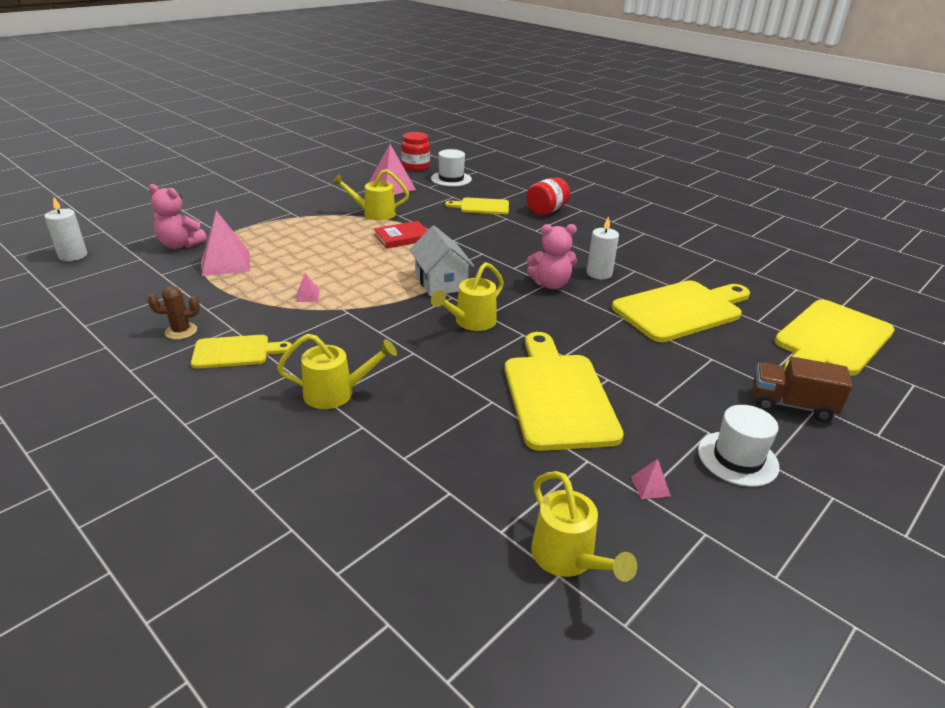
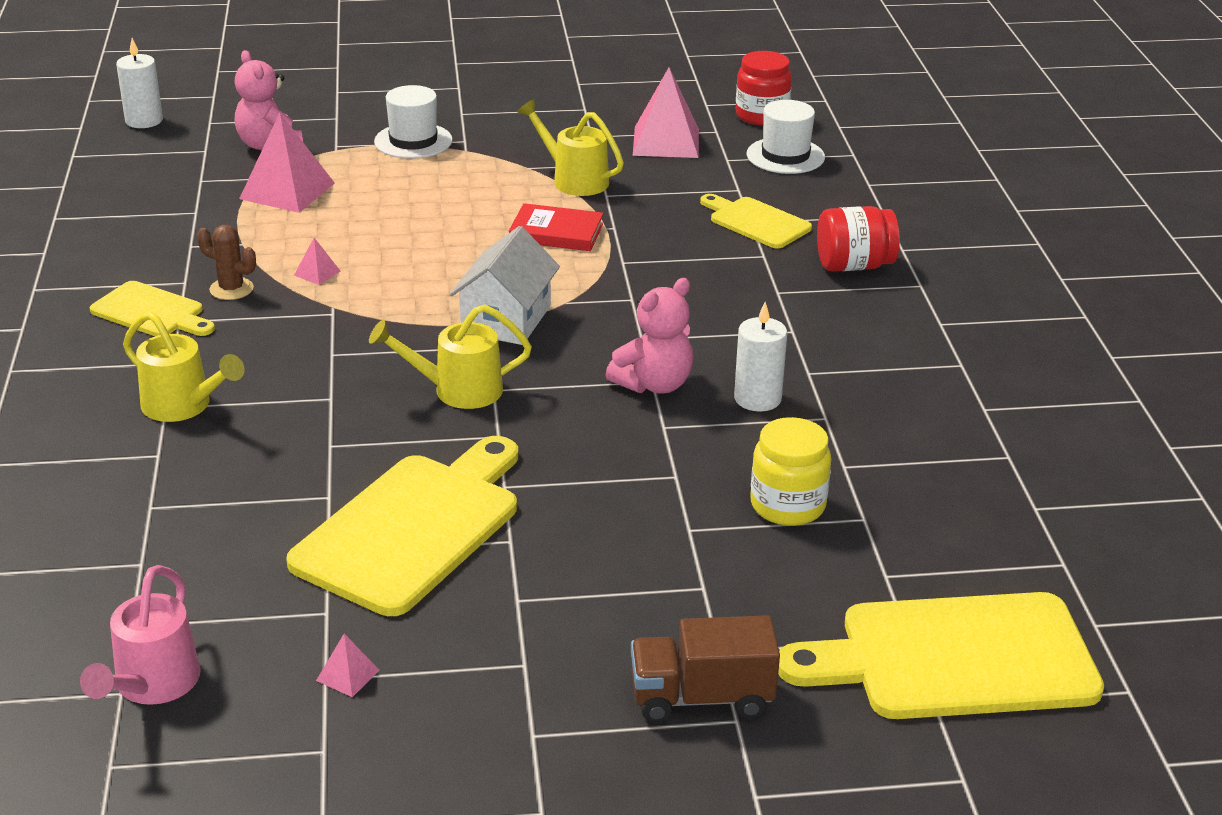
camera: 40 degrees right, 0 degrees up
brown cactus [148,286,200,340] -> brown cactus moved to [197,225,256,300]
pink teddy bear [527,224,577,289] -> pink teddy bear turned 75 degrees counterclockwise [606,278,693,394]
yellow watering can [531,471,637,582] -> pink watering can [80,565,201,705]
yellow cutting board [612,280,750,342] -> yellow jar [750,417,831,526]
white hat [698,405,779,487] -> white hat moved to [374,85,453,159]
brown truck [753,357,853,422] -> brown truck turned 60 degrees counterclockwise [631,615,780,722]

